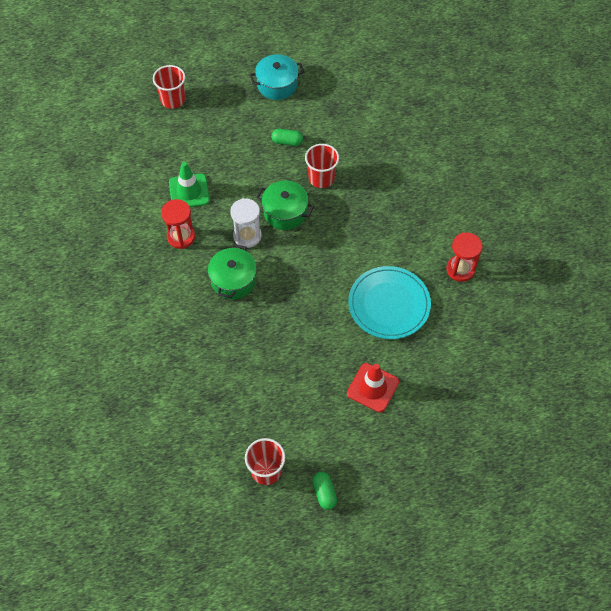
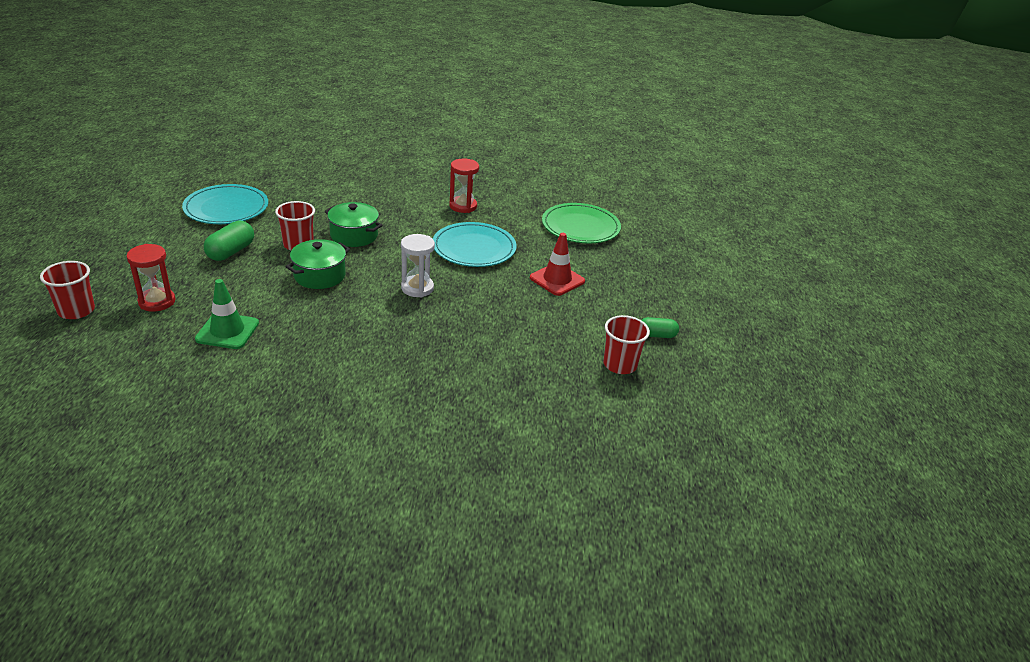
camera: 75 degrees left, 25 degrees down
red hourglass [161,199,195,249] -> red hourglass moved to [127,244,175,312]
green pot [208,244,257,299] -> green pot moved to [325,202,383,247]
white hourglass [230,198,262,248] -> white hourglass moved to [401,234,435,297]
turquoise pot [250,54,304,100] -> none
green capsule [271,129,303,146] -> green capsule [204,220,254,261], size x1.52
none -> turquoise plate [182,184,268,224]
none -> green plate [542,203,621,243]

